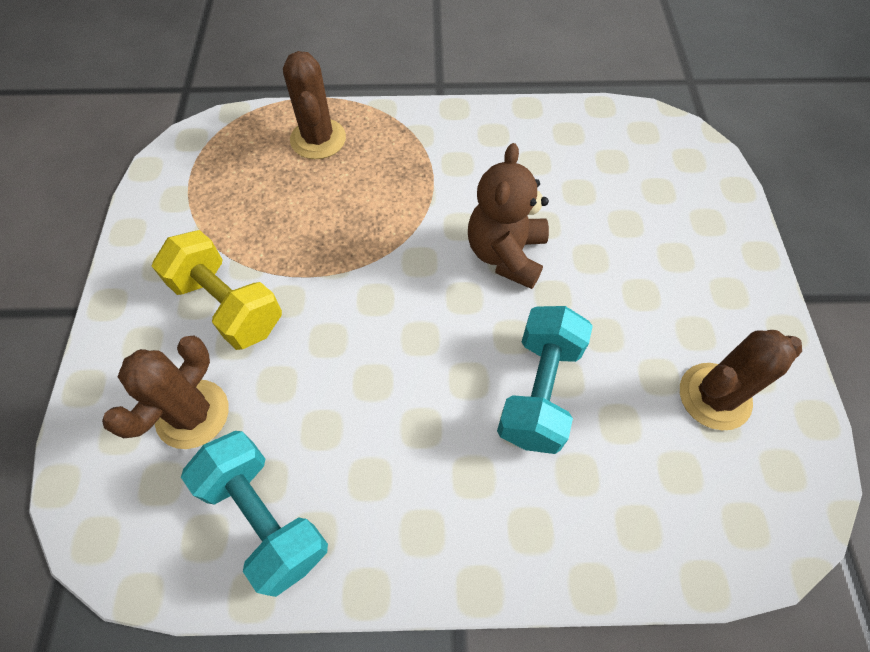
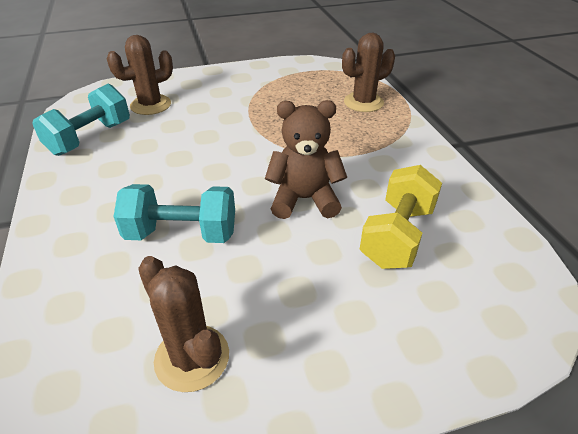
camera: 75 degrees right, 20 degrees down
brown cactus [102,335,229,449] -> brown cactus turned 45 degrees counterclockwise [107,35,173,115]
yellow dumbbell [152,230,282,350] -> yellow dumbbell moved to [360,165,442,269]

